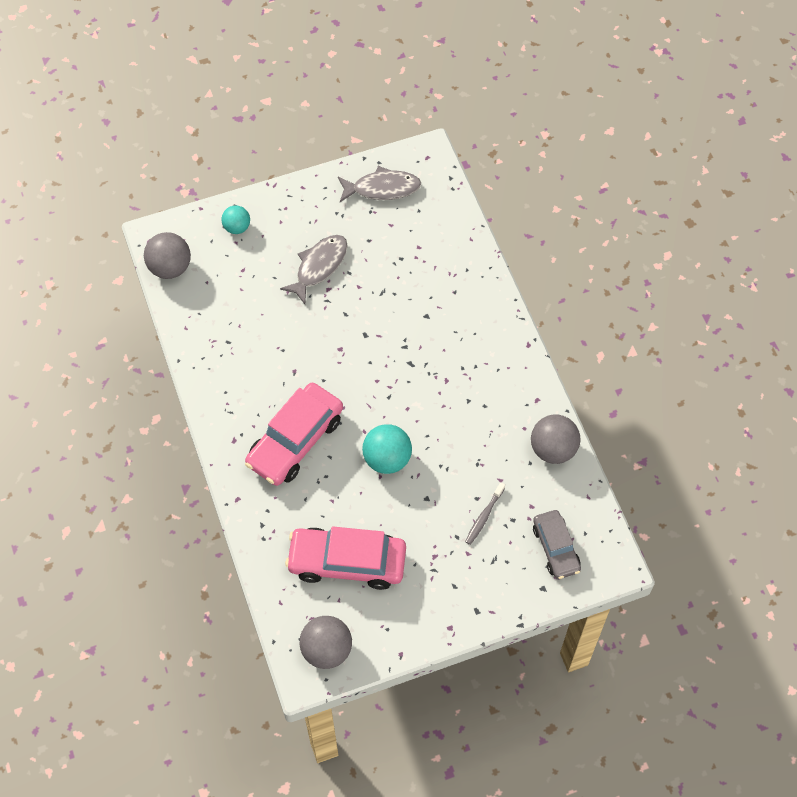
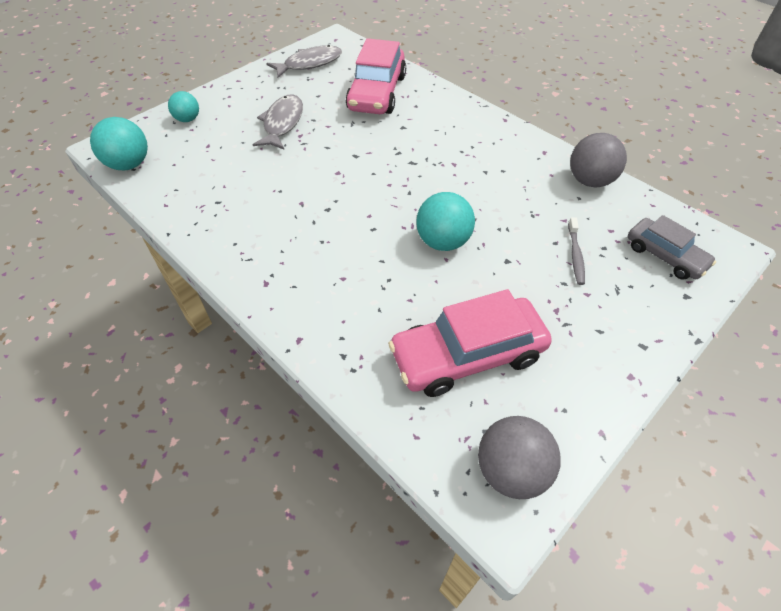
camera: 25 degrees left, 10 degrees down
grey ball [144,232,191,279] -> turquoise ball [90,117,148,170]
pink car [245,383,343,486] -> pink car moved to [346,38,406,114]

